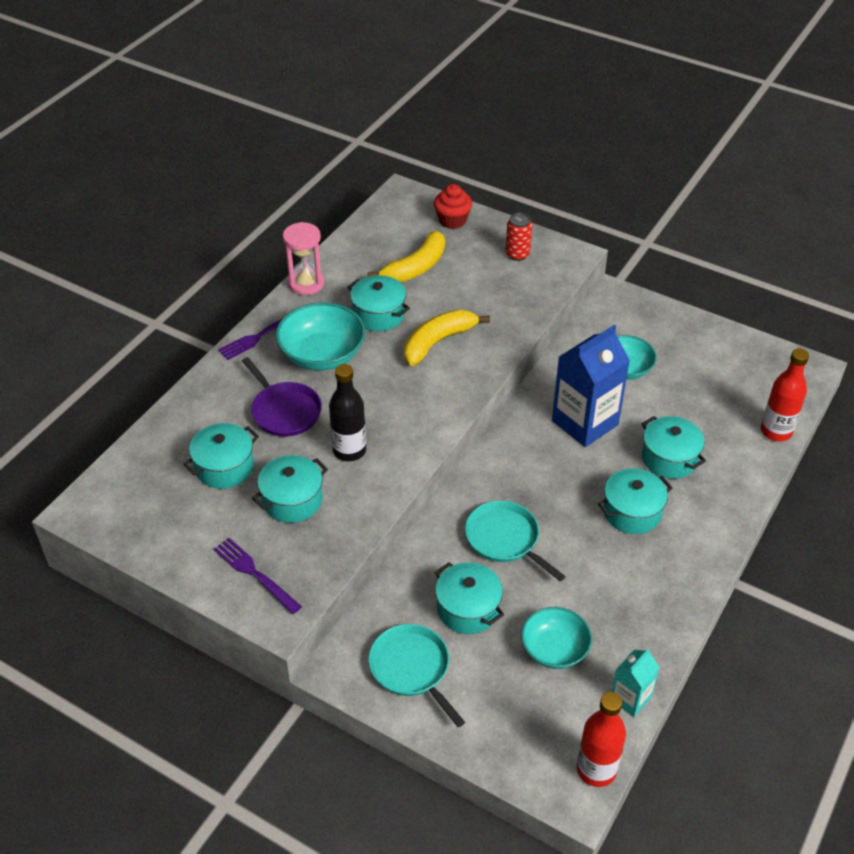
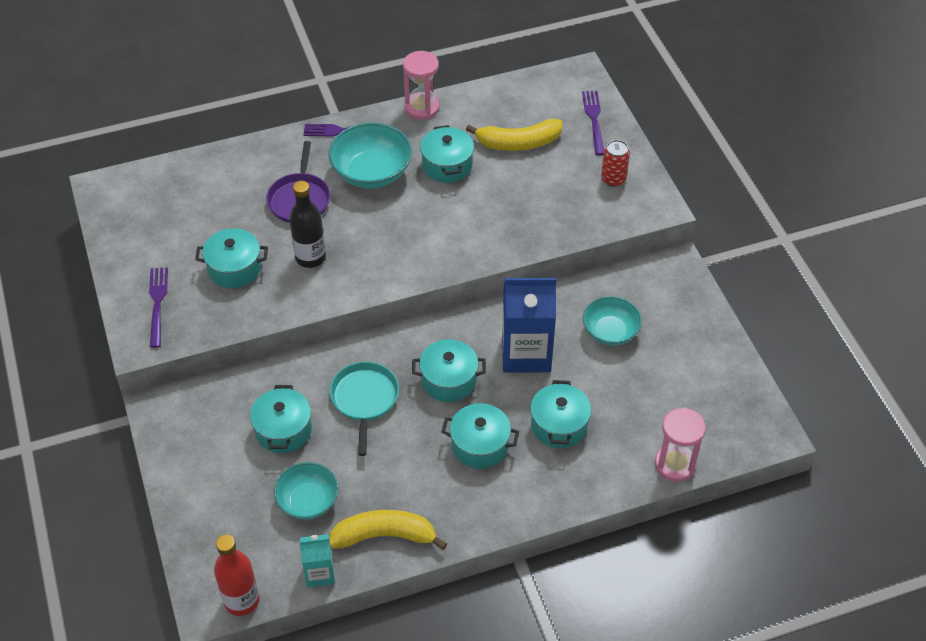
camera: 40 degrees right, 5 degrees up
turquoise pot [183,423,259,489] -> turquoise pot moved to [412,339,486,402]
turquoise pan [368,624,465,727] -> none
yellow banana [404,310,490,366] -> yellow banana moved to [329,510,447,550]
red cupcake [434,184,472,229] -> purple fork [582,91,604,155]
red bottle [761,348,809,441] -> pink hourglass [655,407,706,482]

